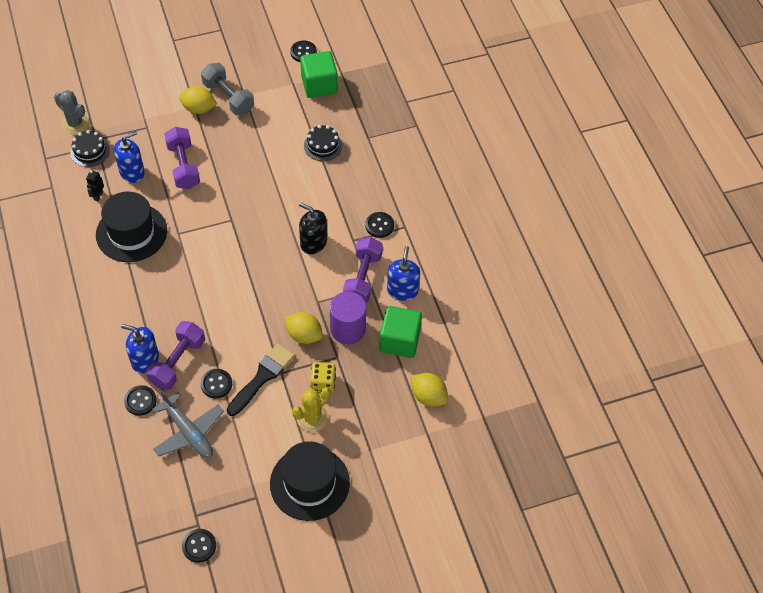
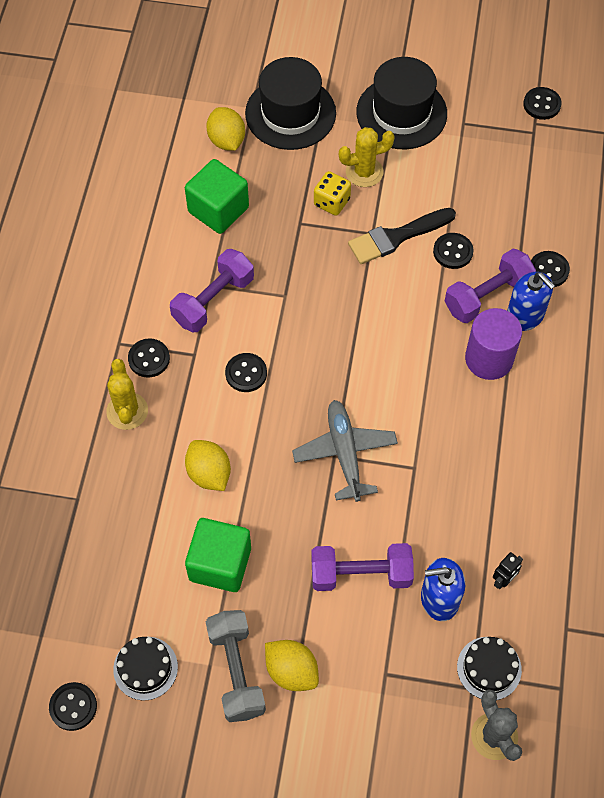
camera: 150 degrees left, 5 degrees up
black hat [96,192,167,262] -> black hat moved to [245,57,336,150]
grey plane [152,390,224,458] -> grey plane moved to [292,400,398,502]
purple dumbbell [164,127,200,189] -> purple dumbbell turned 75 degrees clockwise [311,543,414,591]
yellow lemon [284,312,323,344] -> yellow lemon moved to [185,440,231,491]
black soap dispenser [299,203,327,254] -> black button [225,353,267,392]
green cube [300,51,338,98] -> green cube moved to [185,518,251,592]
black cake [304,125,342,161] -> black cake moved to [113,637,178,701]
purple cylinder [330,291,366,344] -> purple cylinder moved to [465,308,522,380]
blue soap dispenser [387,246,420,301] -> none
none -> yellow cactus [106,359,148,430]

